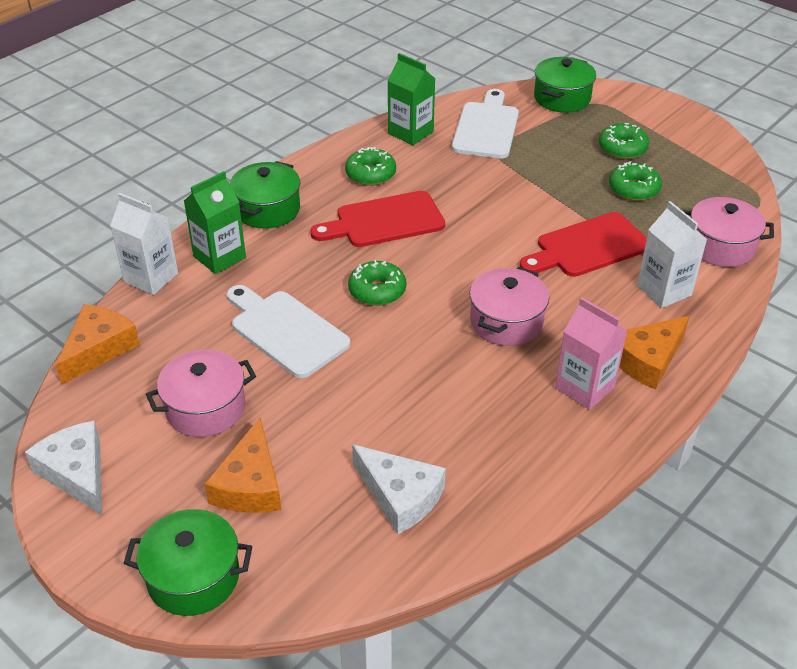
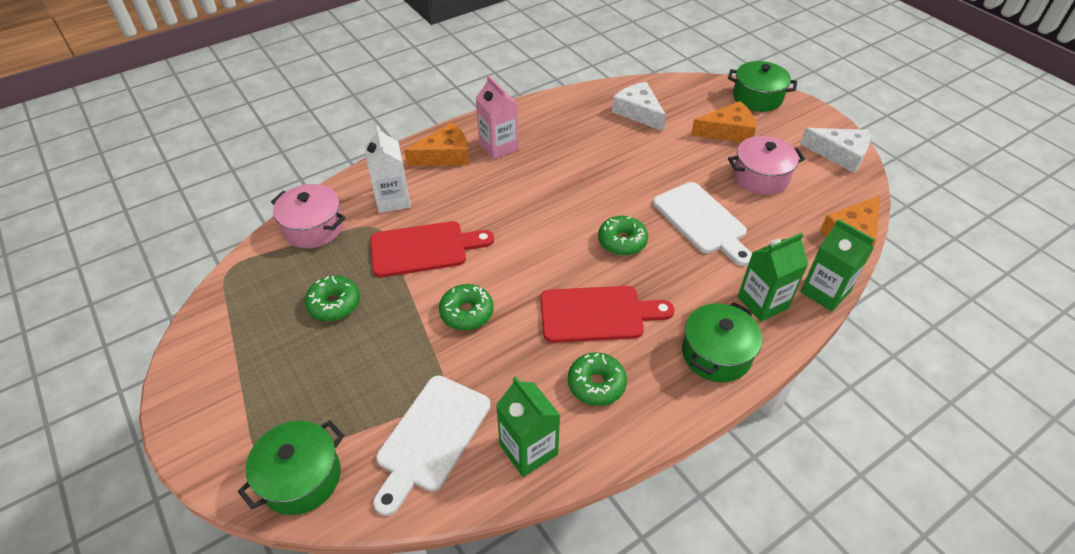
camera: 165 degrees left, 5 degrees up
white cheese [25,421,102,515] -> white cheese turned 45 degrees counterclockwise [800,128,870,173]
white carton [110,193,178,295] -> green carton [800,219,874,312]
orange cheese [204,418,281,513] -> orange cheese turned 60 degrees clockwise [691,101,756,142]
pink pot [470,267,549,346] -> none
green donut [599,123,649,159] -> green donut moved to [439,284,494,330]

